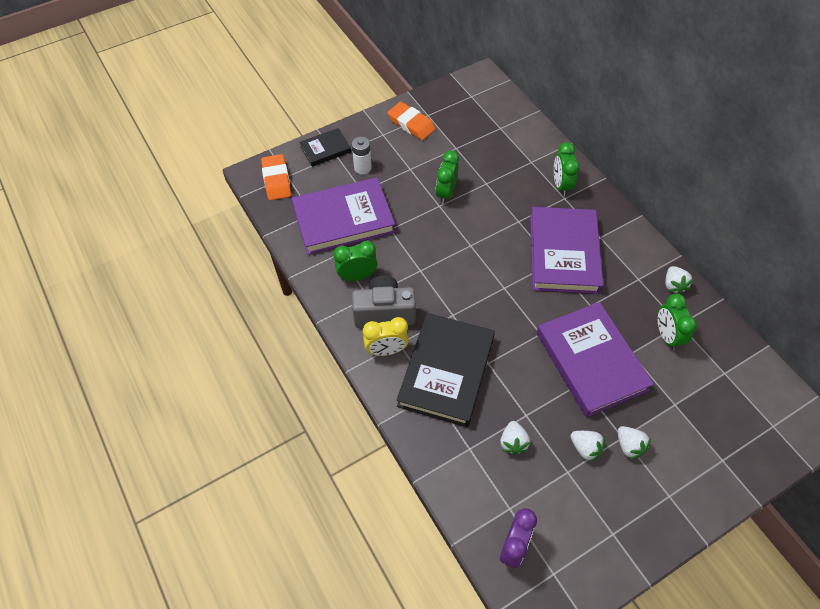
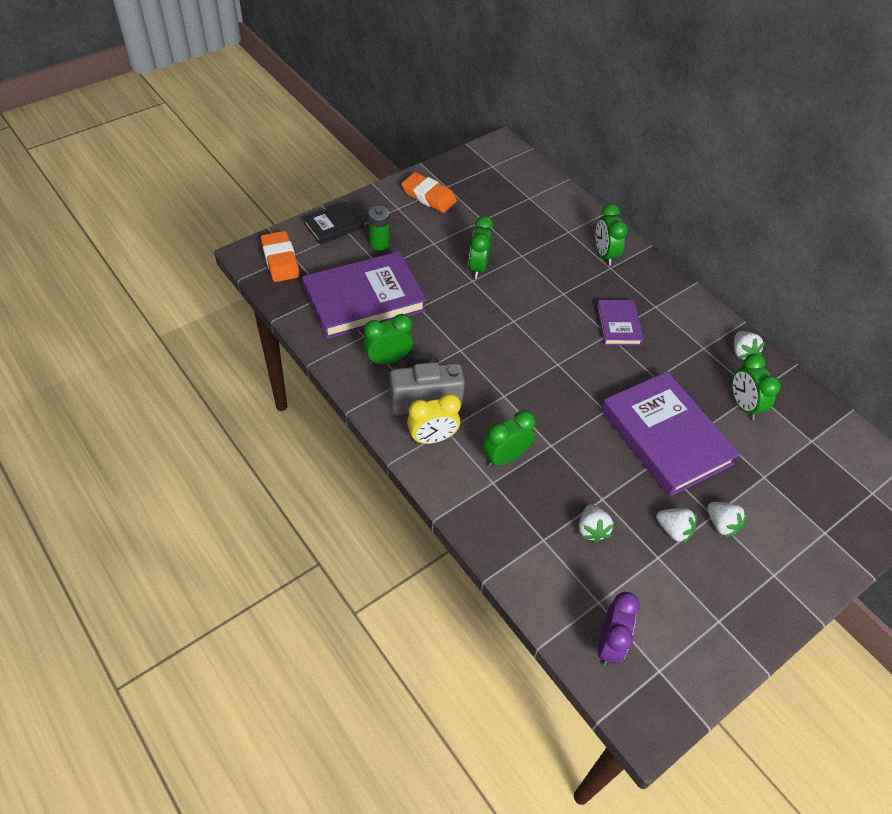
camera: 10 degrees left, 5 degrees down
white battery [352,137,372,174] -> green battery [368,206,390,251]
black book [397,313,495,427] -> green clock [483,410,536,467]
purple book [530,207,604,294] -> purple book [596,300,644,346], size x0.51

